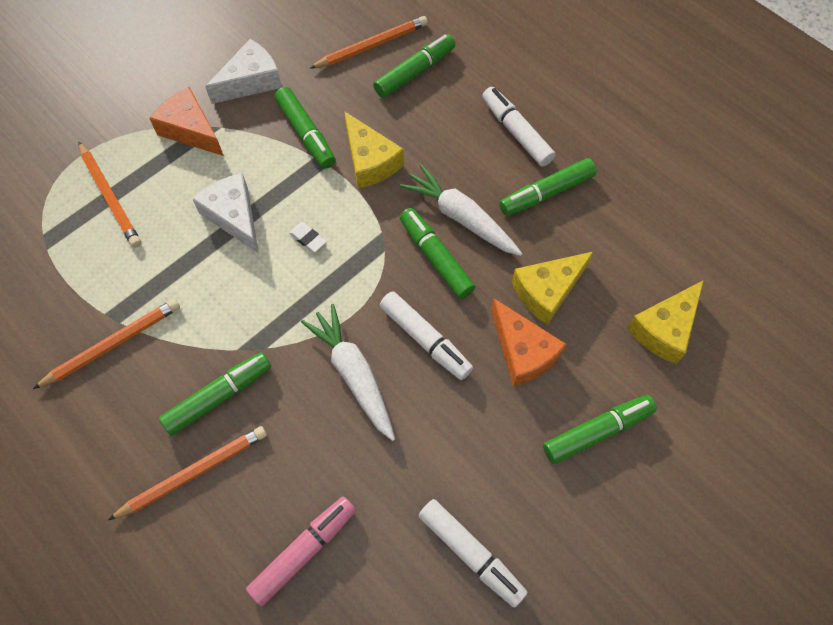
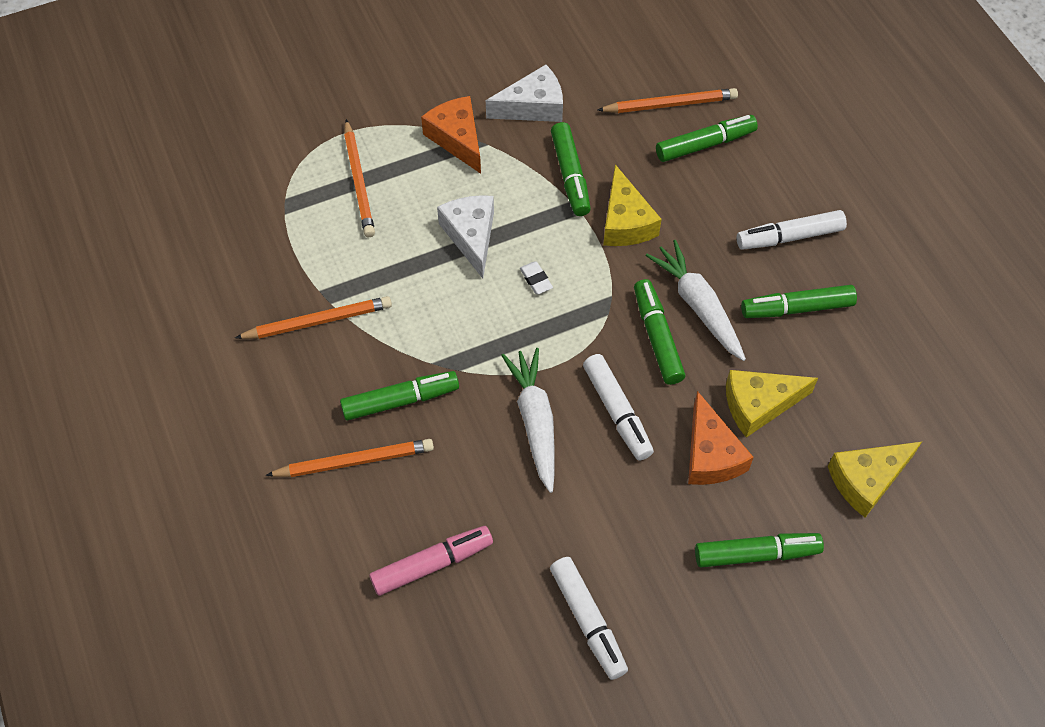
camera: 20 degrees right, 5 degrees down
white marker [482,87,555,166] -> white marker turned 90 degrees counterclockwise [737,210,847,250]

